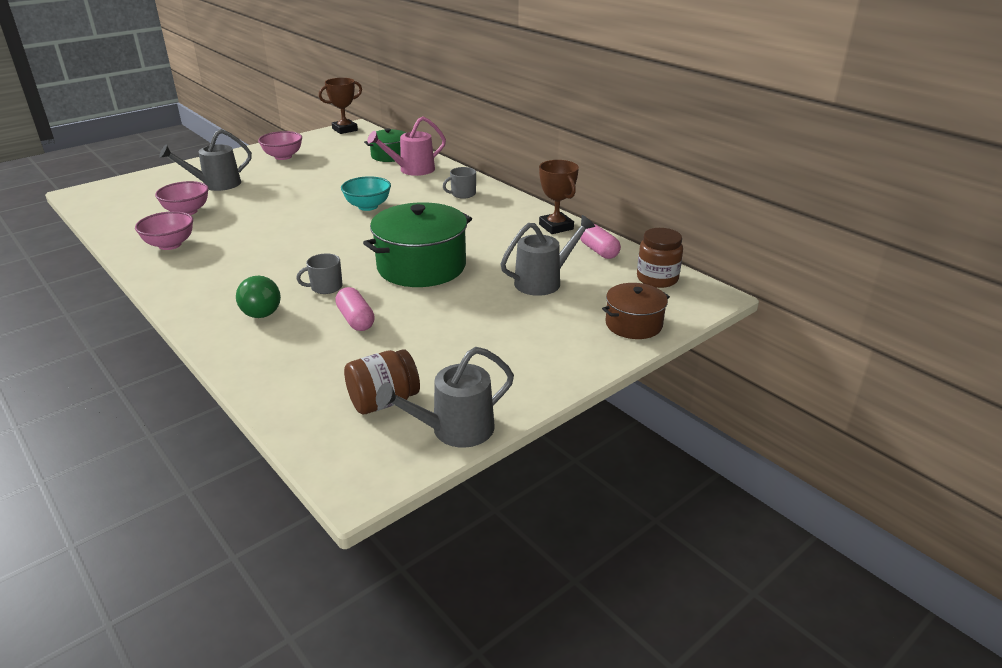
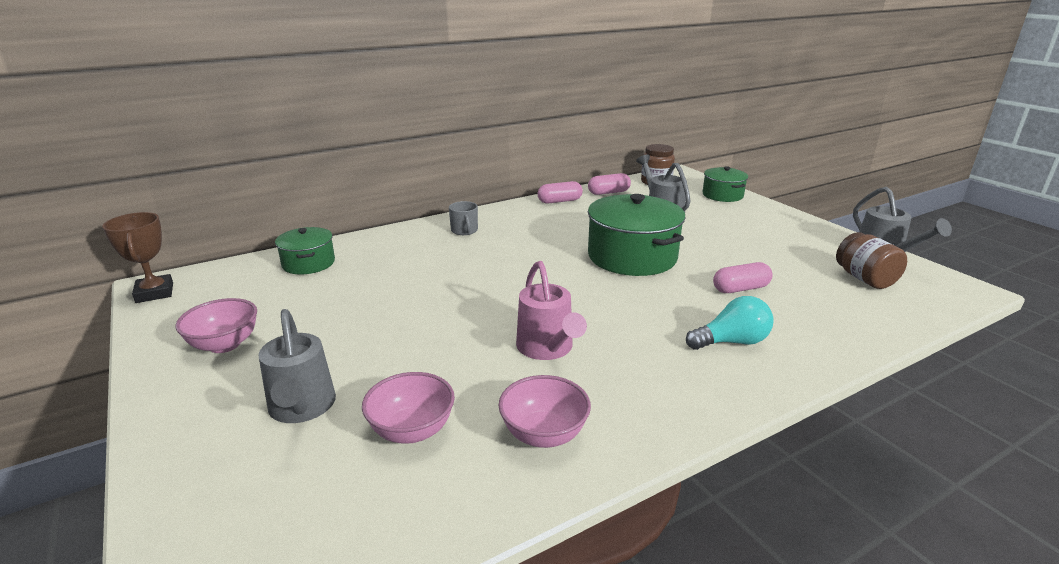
camera: 80 degrees left, 5 degrees down
green light bulb [236,276,281,318] -> turquoise light bulb [686,296,774,350]
grey mug [296,253,343,294] -> none
turquoise bowl [341,176,391,211] -> none
pink watering can [367,117,446,176] -> pink watering can moved to [516,261,587,360]
brown trophy [539,160,579,234] -> pink capsule [538,181,583,204]
brown pot [602,283,670,339] -> green pot [702,166,748,202]

